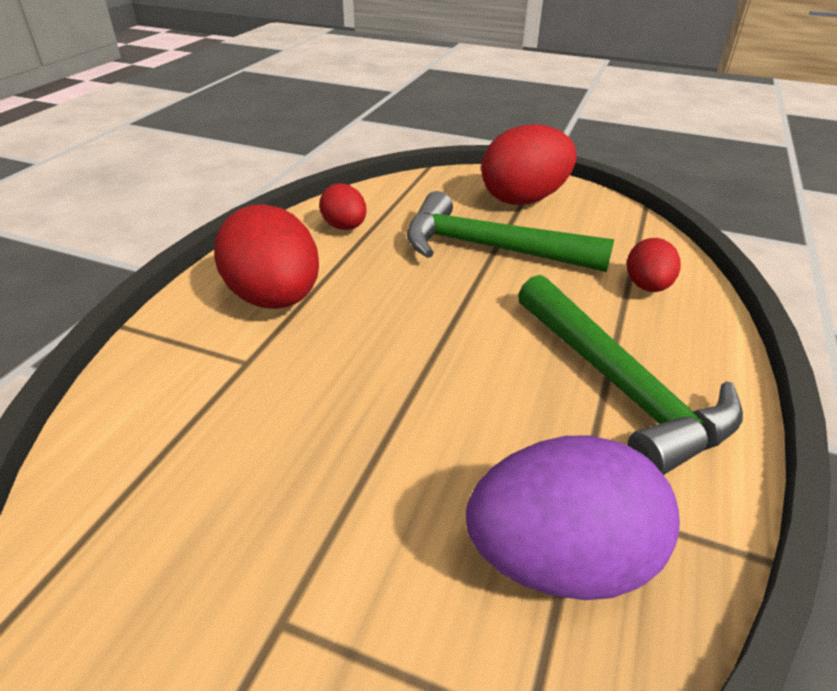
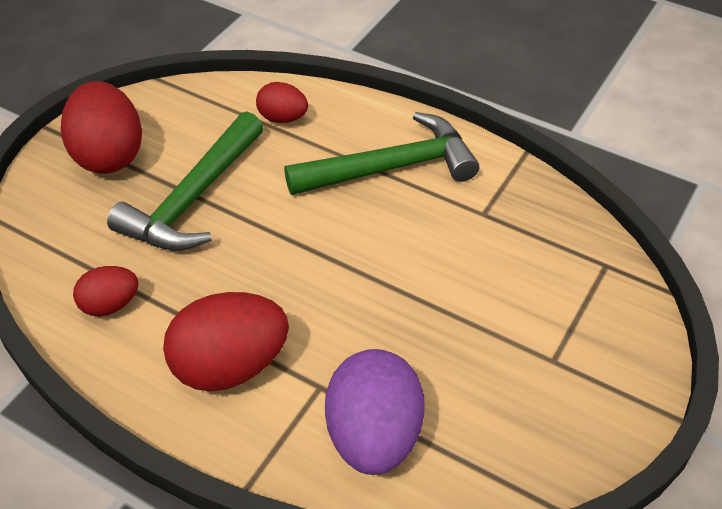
camera: 80 degrees left, 10 degrees up
purple egg [466,435,680,600] -> purple egg moved to [325,349,425,475]

